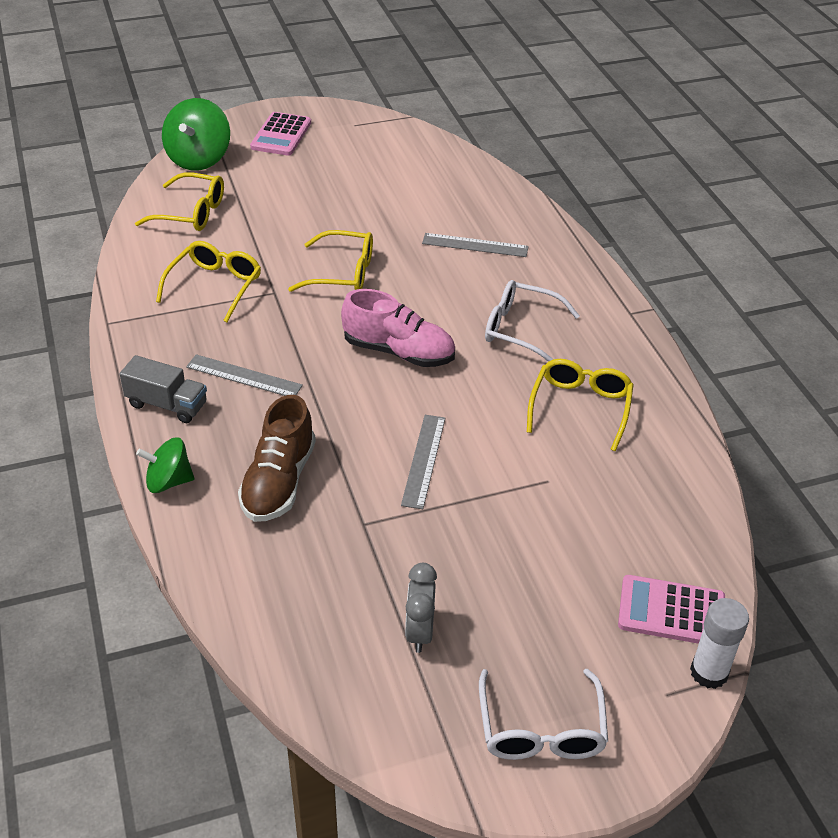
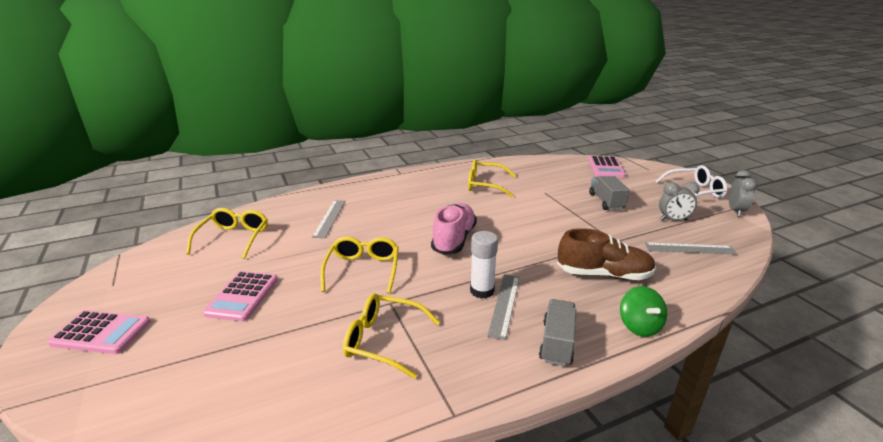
camera: 95 degrees left, 15 degrees down
yellow glasses [135,172,224,231] -> yellow glasses moved to [186,208,268,259]
green spinning top [162,98,230,171] -> none
grey ruler [401,415,445,509] -> grey ruler moved to [645,243,737,255]
white glasses [485,280,580,362] -> none
white glue stick [690,598,749,689] -> white glue stick moved to [470,231,498,299]
none -> pink calculator [203,271,278,322]
none -> grey truck [589,176,629,210]
none -> grey clock [729,170,757,217]

